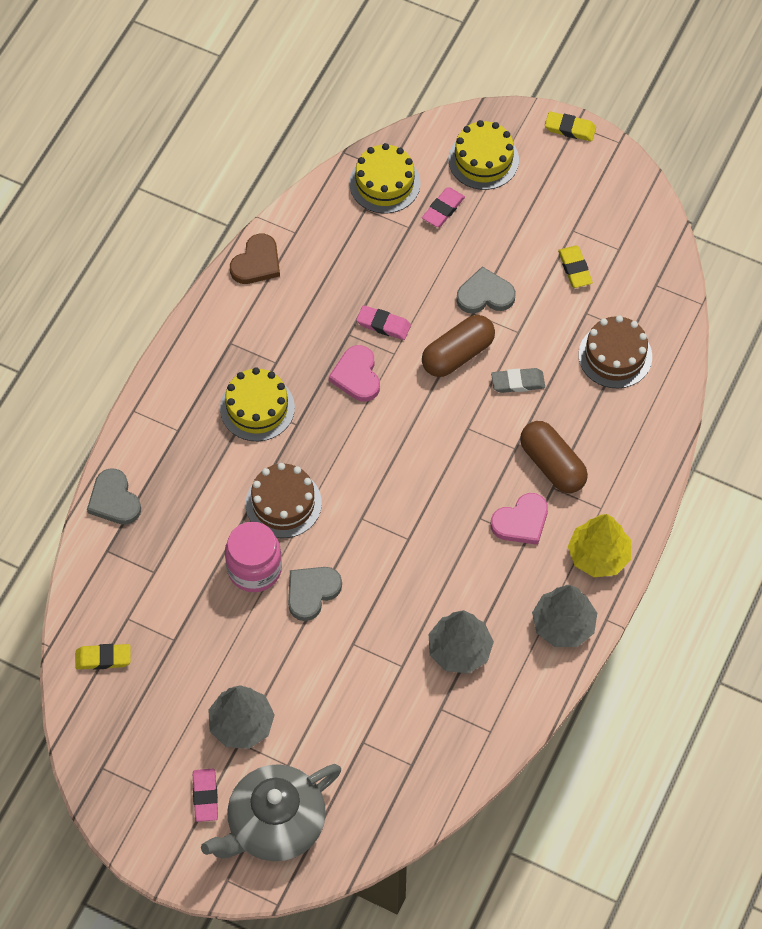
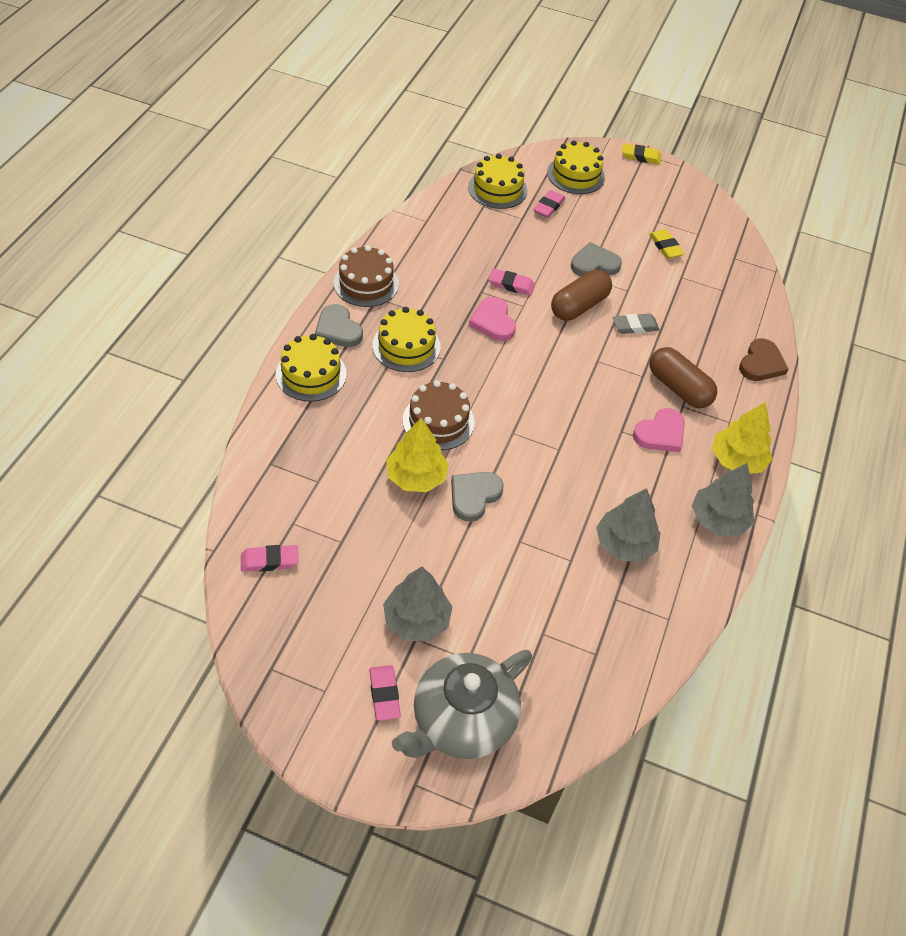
camera: 10 degrees left, 10 degrees down
yellow eraser [75,644,131,670] -> pink eraser [241,545,299,572]
grey heart [87,468,141,525] -> grey heart moved to [315,304,363,347]
pink jar [225,522,282,592] -> yellow tree [386,418,449,492]
brown heart [230,234,280,284] -> brown heart moved to [739,338,788,381]
brown cake [579,315,652,388] -> brown cake moved to [333,245,399,307]
none -> yellow cake [276,334,347,402]

